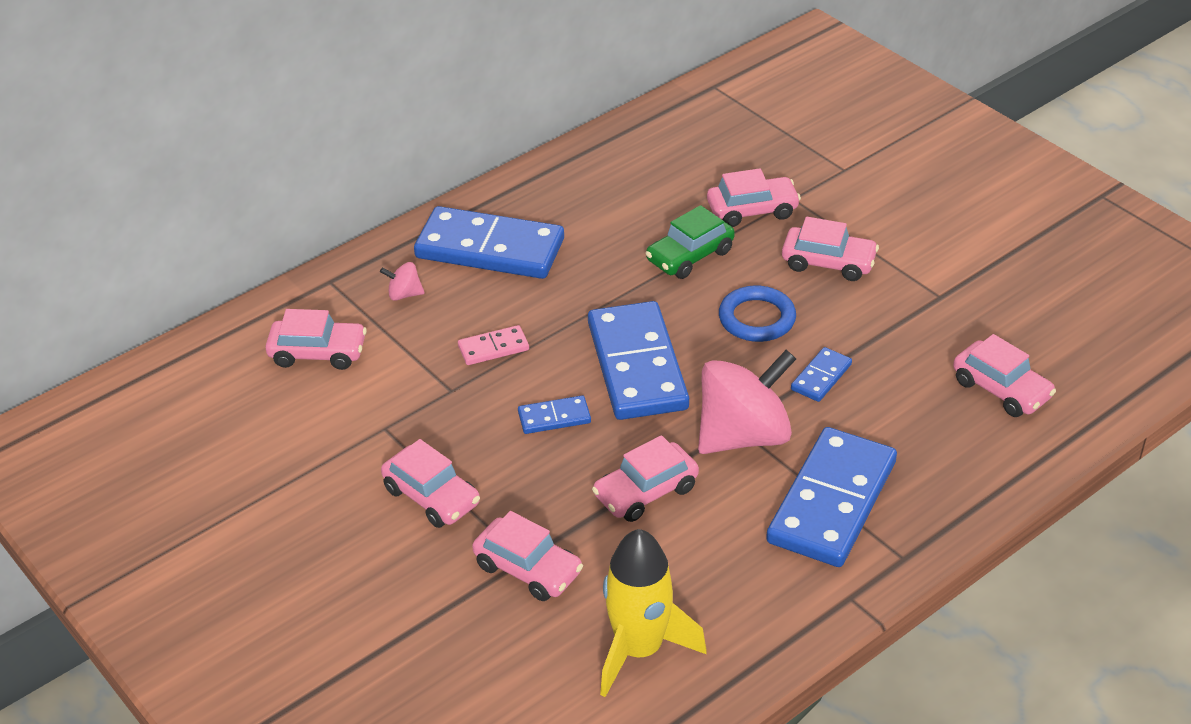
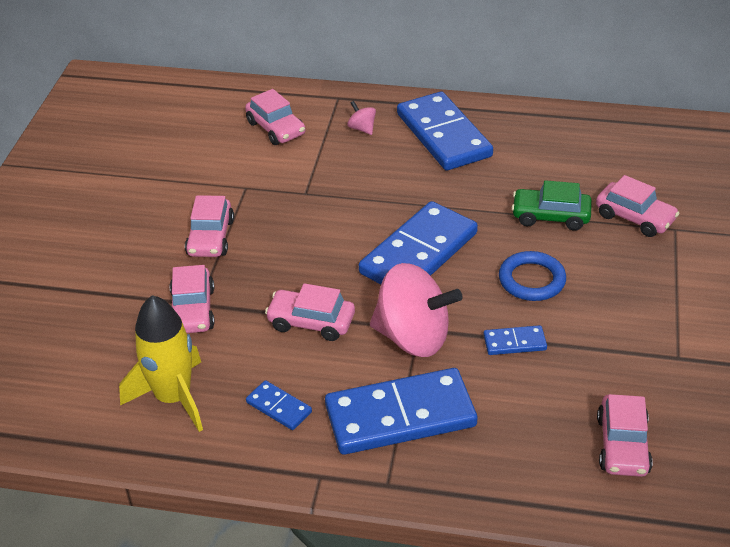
camera: 50 degrees right, 0 degrees up
pink domino [458,325,529,365] -> none
blue domino [518,396,591,434] -> blue domino moved to [246,380,312,430]
pink car [782,217,879,281] -> none

